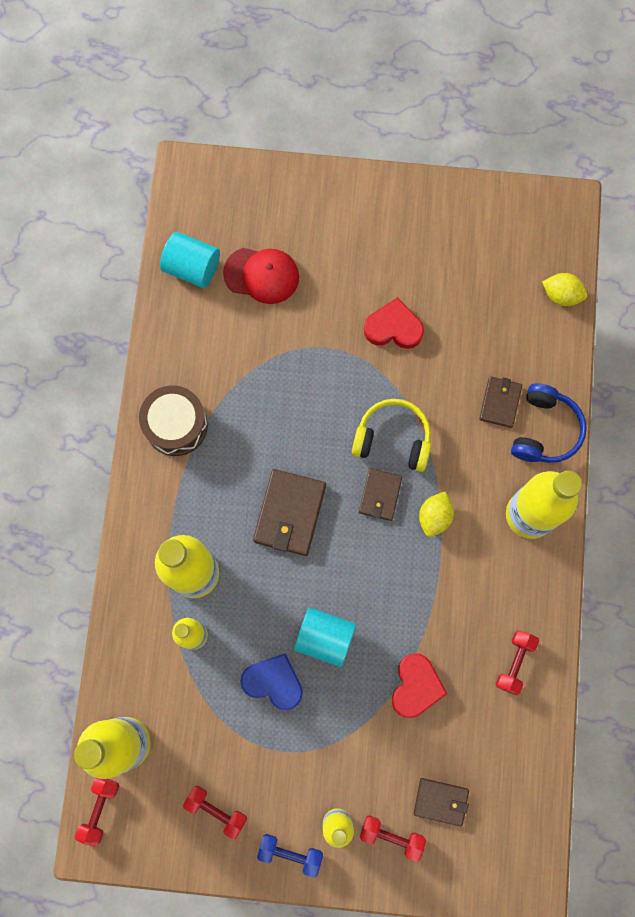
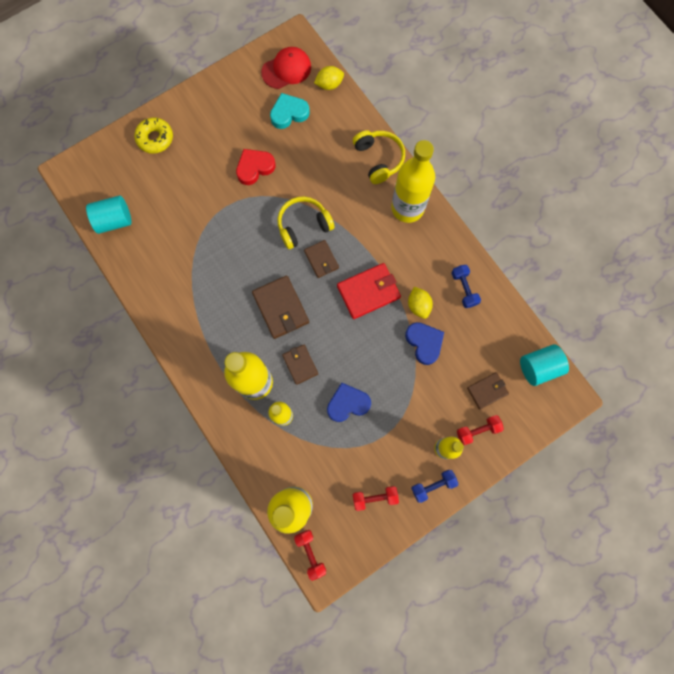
camera: 40 degrees left, 0 degrees up
brown drum [139,385,208,456] -> none
red cap [223,248,299,304] -> red cap moved to [261,47,311,89]
turquoise cylinder [294,608,356,667] -> turquoise cylinder moved to [520,344,569,386]
red heart [392,653,447,718] -> blue heart [405,322,444,365]
yellow lemon [419,491,454,537] -> yellow lemon moved to [408,287,433,319]
brown wallet [479,376,522,428] -> brown wallet moved to [282,345,318,385]
red dumbbell [496,630,539,695] -> blue dumbbell [451,265,481,308]
blue headphones [511,383,587,463] -> yellow headphones [353,130,405,184]
none -> yellow donut [134,117,173,154]
none -> turquoise heart [270,93,310,129]
none -> red wallet [337,263,401,319]

